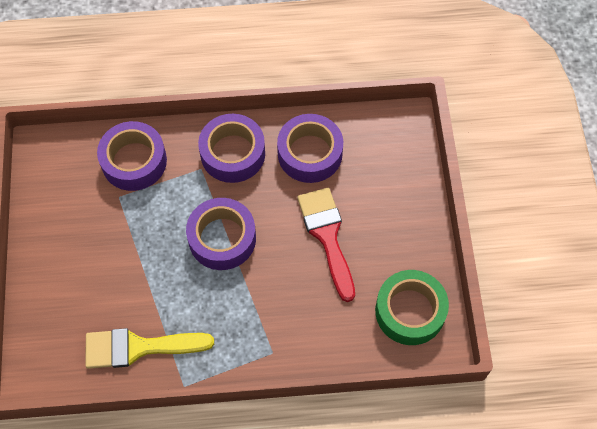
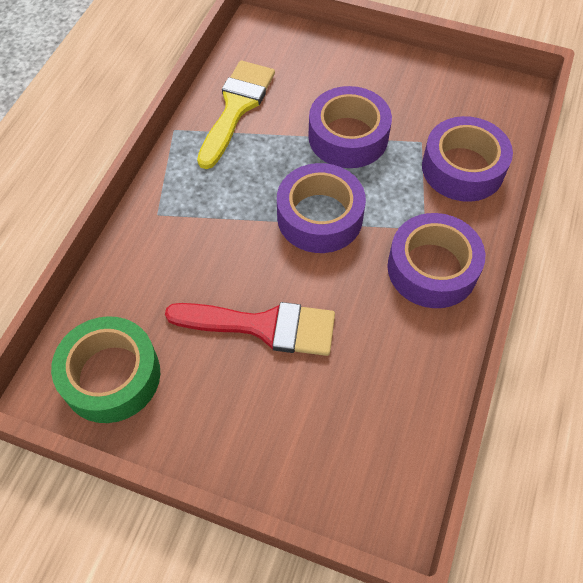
camera: 115 degrees right, 5 degrees down
purple tape [277,114,343,183] -> purple tape moved to [308,86,392,168]

